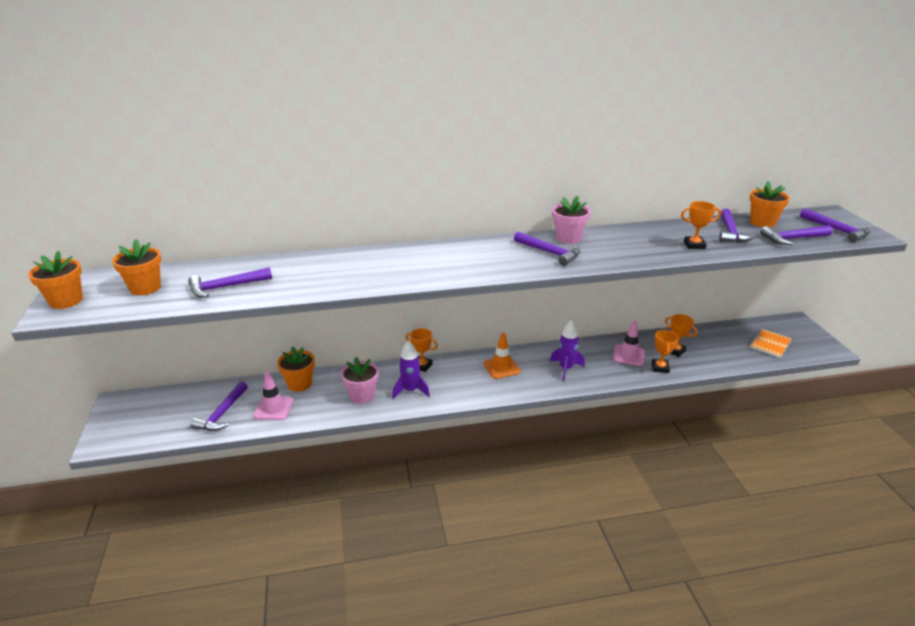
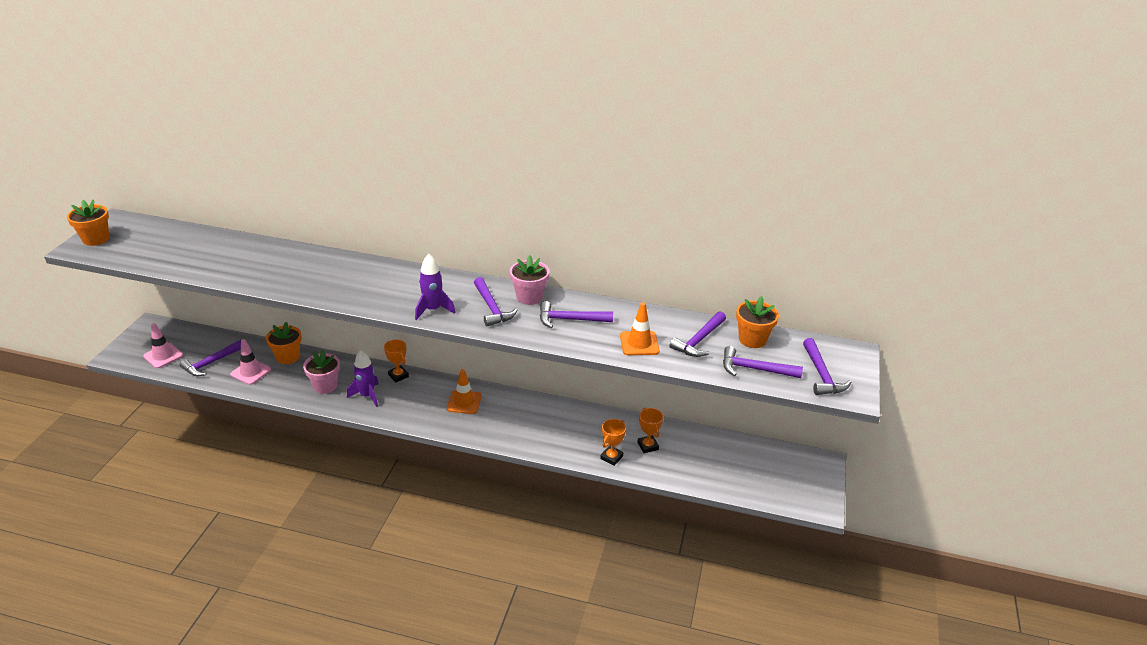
camera: 25 degrees right, 5 degrees up
orange flower pot [112,239,161,295] -> none
purple hammer [188,267,272,298] -> purple hammer moved to [540,301,613,328]
purple rocket [550,320,585,381] -> purple rocket moved to [415,254,455,320]
pink traffic cone [613,321,645,366] -> pink traffic cone moved to [143,323,183,368]
orange trophy [681,201,721,249] -> orange traffic cone [620,302,659,355]
orange notebook [750,329,791,358] -> none

